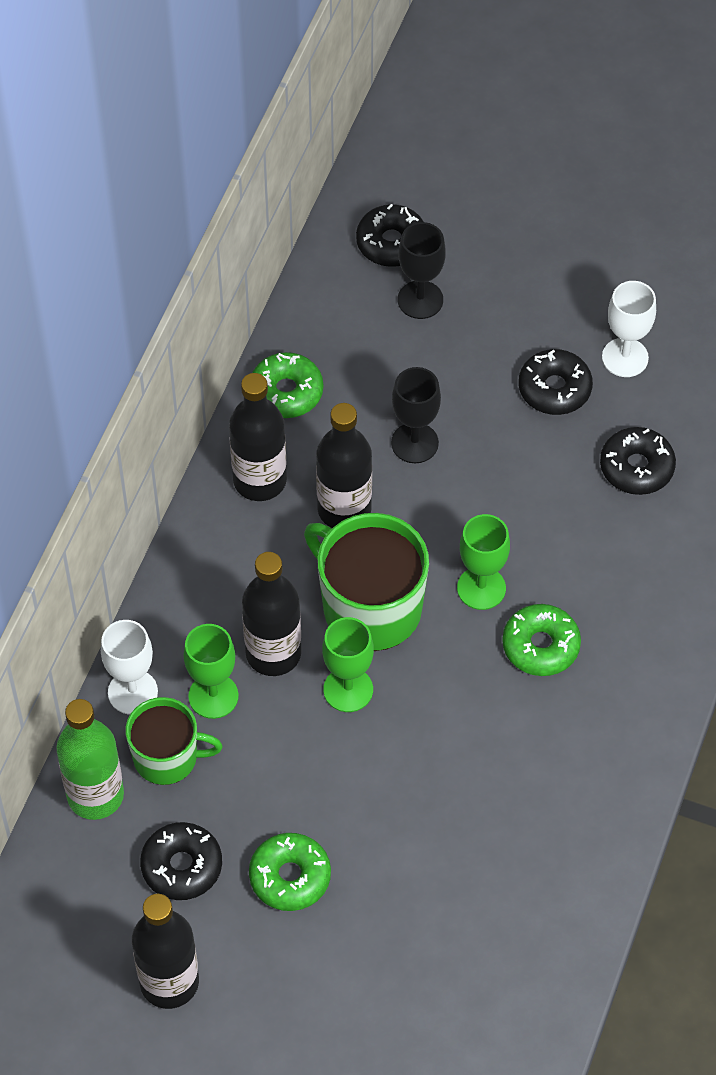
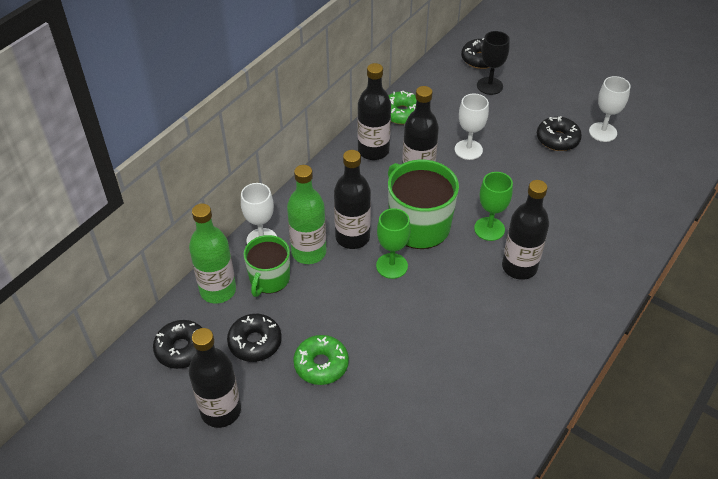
camera: 15 degrees right, 10 degrees down
green mug [126,697,223,785] -> green mug turned 90 degrees clockwise [244,235,290,297]
green goblet [184,624,239,719] -> green bottle [287,165,327,264]
black goblet [391,367,441,463] -> white goblet [455,93,489,160]
green donut [502,604,581,676] -> black bottle [502,180,549,280]
black donut [600,427,676,495] -> black donut moved to [153,320,202,369]

